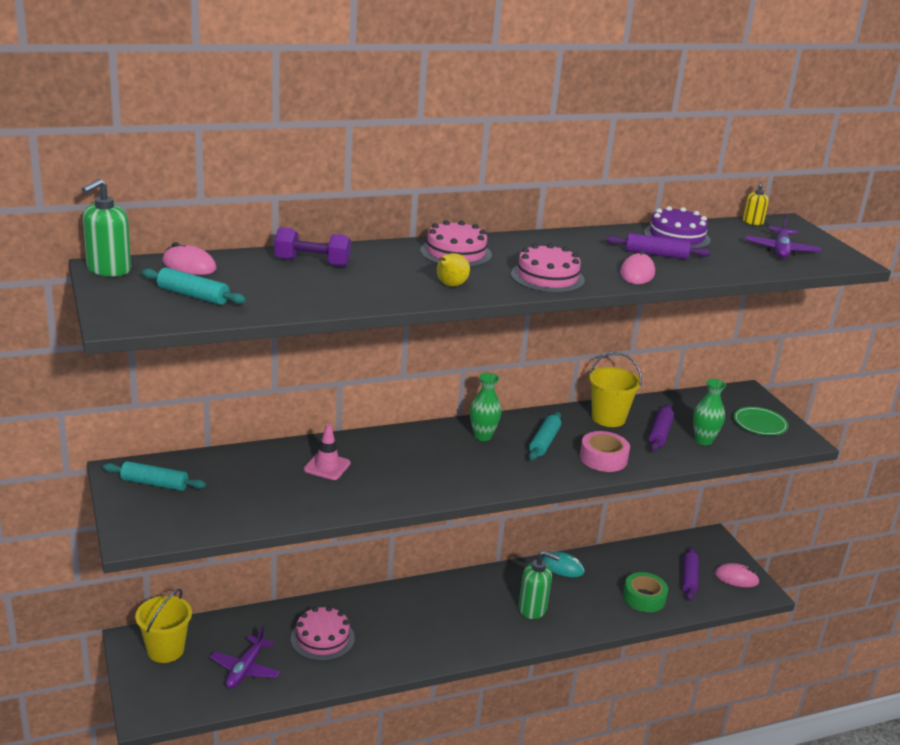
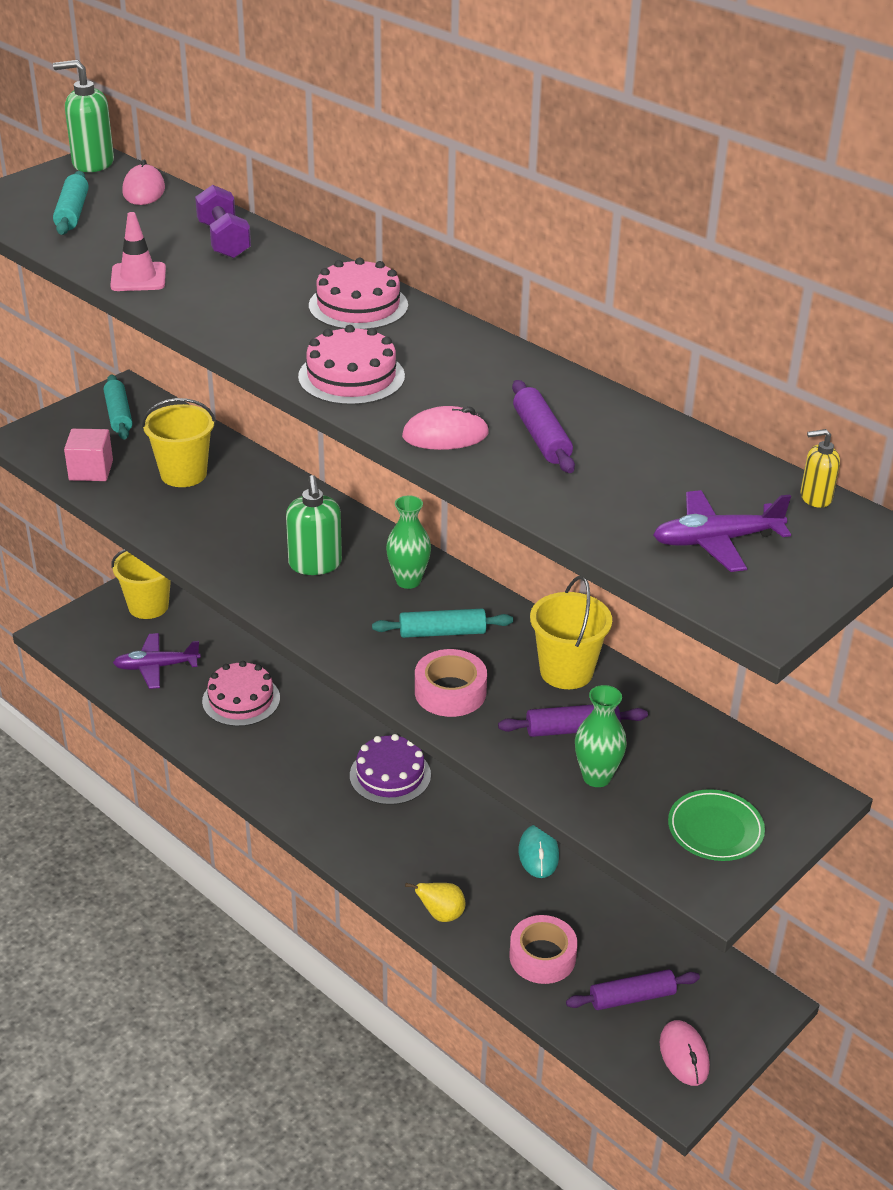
camera: 65 degrees right, 10 degrees up
pink traffic cone [304,424,351,480] -> pink traffic cone moved to [110,212,166,291]
yellow pear [437,253,470,286] -> yellow pear moved to [405,883,465,922]
green soap dispenser [518,550,560,619] -> green soap dispenser moved to [286,475,342,575]
green tape [623,572,668,612] -> pink tape [509,915,578,984]
purple cake [644,206,711,249] -> purple cake moved to [350,734,431,805]
none -> pink cube [64,429,113,481]
none -> yellow bucket [142,398,216,487]

